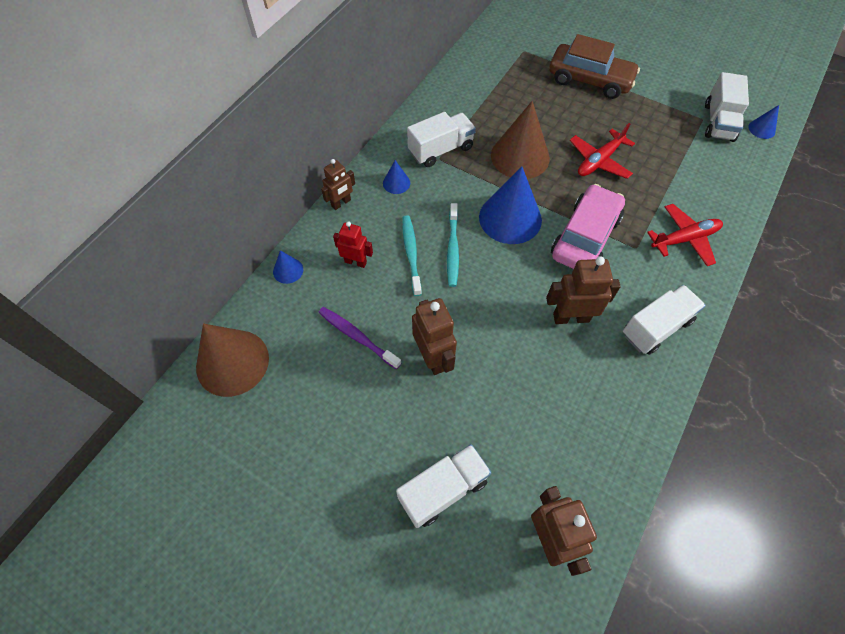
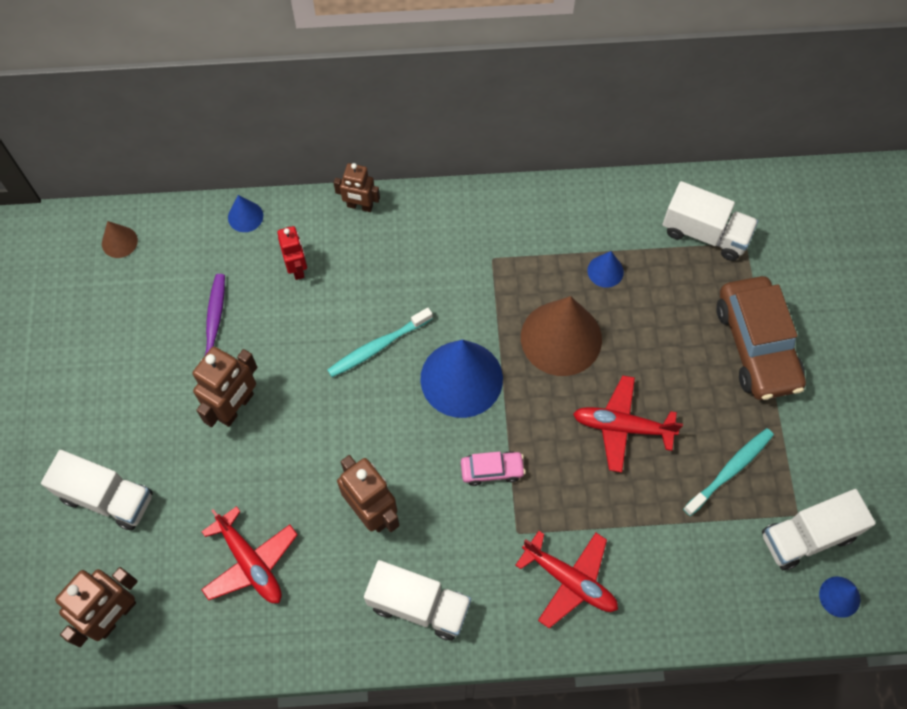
camera: 55 degrees right, 5 degrees up
brown cone [196,323,269,397] -> brown cone [102,221,138,258], size x0.46
blue cone [383,160,410,194] -> blue cone moved to [587,251,624,288]
turquoise toothbrush [402,216,422,296] -> turquoise toothbrush moved to [683,428,774,516]
white truck [407,112,476,167] -> white truck moved to [662,181,758,261]
pink car [551,184,625,269] -> pink car [461,451,526,486], size x0.47
none -> red plane [201,506,298,603]

